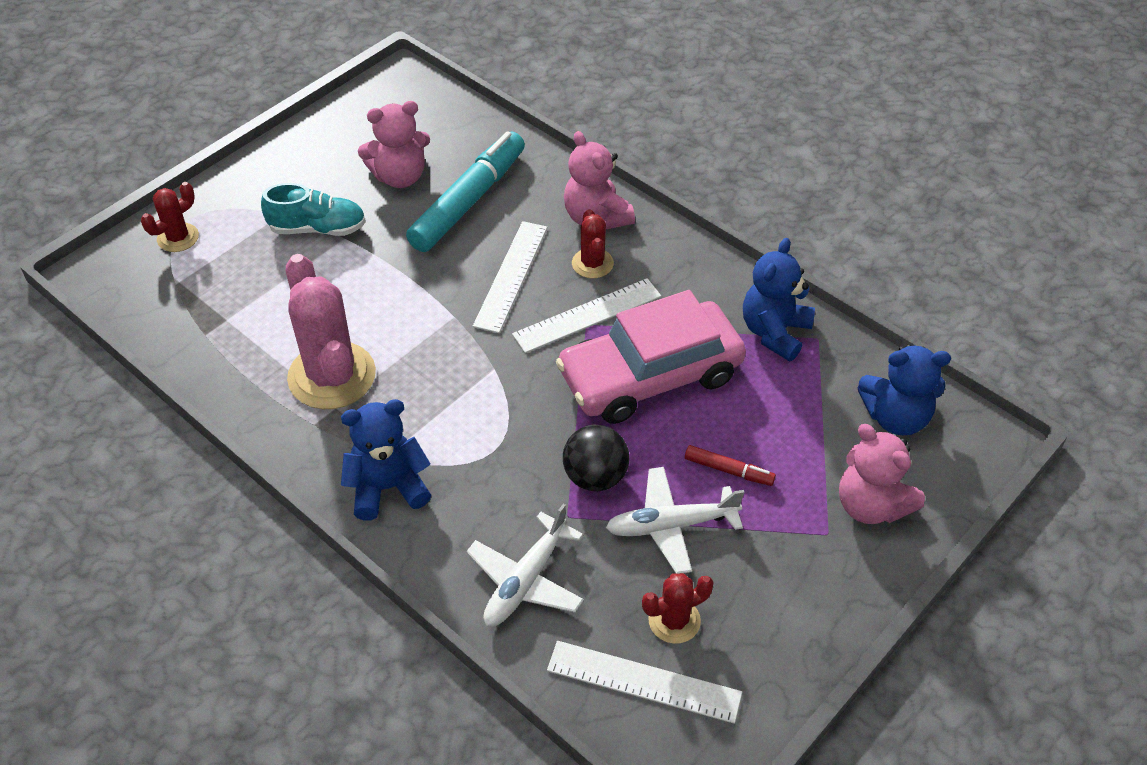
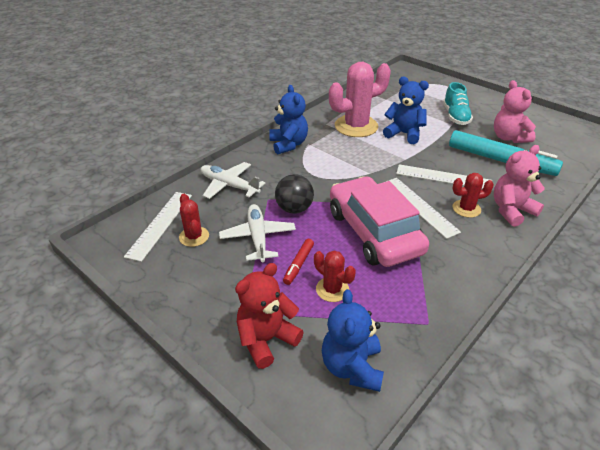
camera: 90 degrees right, 10 degrees down
red cactus [141,182,199,252] -> red cactus moved to [314,251,356,302]
blue teddy bear [743,238,815,361] -> blue teddy bear moved to [383,77,429,144]
pink teddy bear [839,424,925,524] -> red teddy bear [235,263,304,369]

